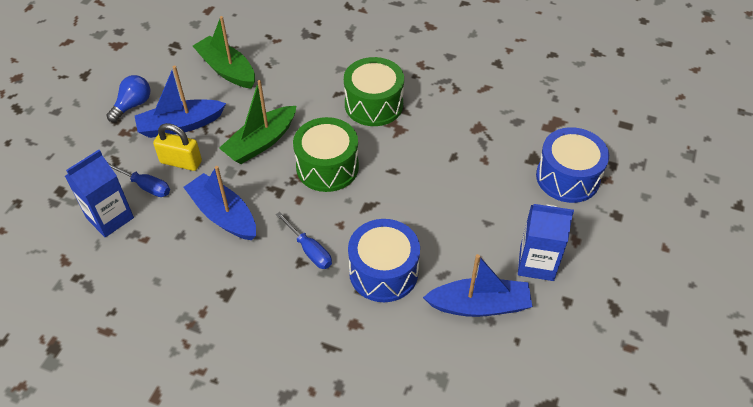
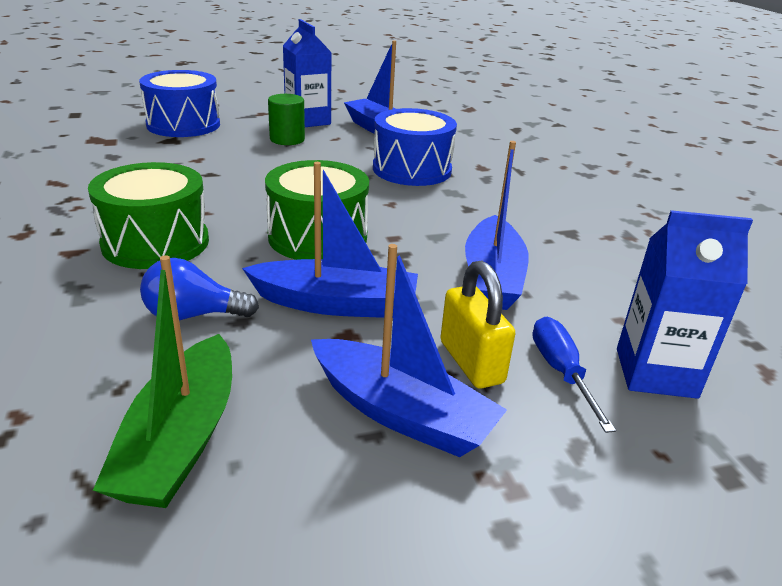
camera: 130 degrees left, 20 degrees down
blue light bulb [106,75,150,122] -> blue light bulb moved to [140,258,259,321]
green boat [219,80,296,164] -> blue boat [242,162,418,318]
blue screwdriver [276,212,332,269] -> none
none -> green cylinder [268,94,305,145]

